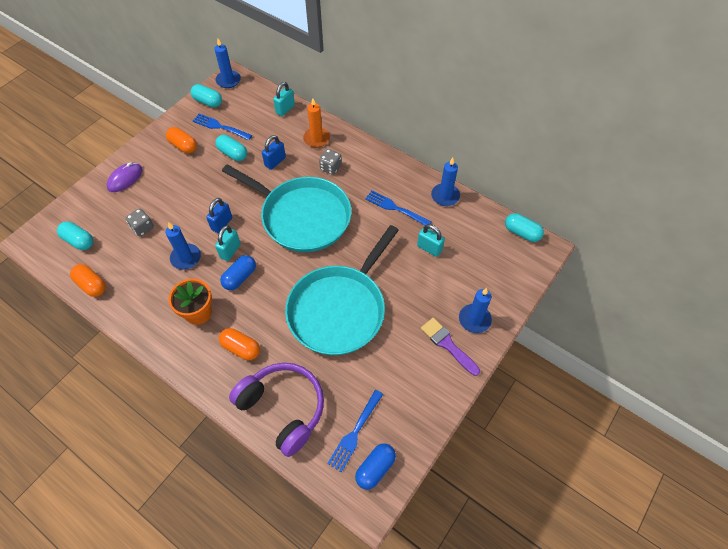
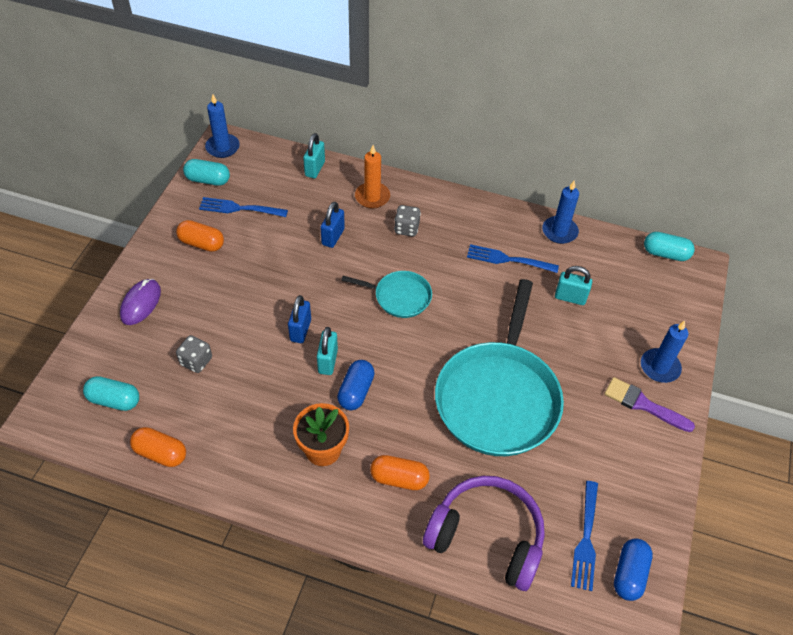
camera: 20 degrees left, 5 degrees down
blue candle [165,222,201,270] -> none
turquoise capsule [215,135,247,161] -> none
turquoise pan [222,164,352,252] -> turquoise pan [341,271,432,318], size x0.48

